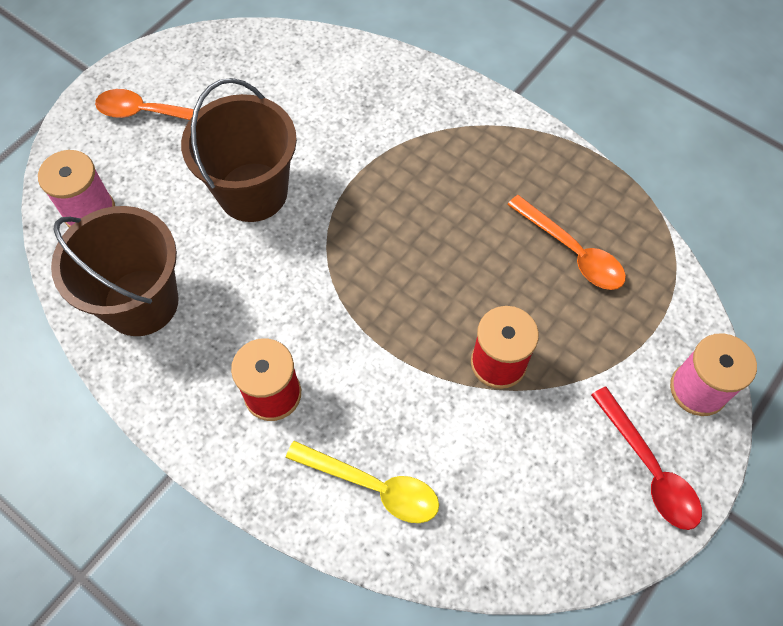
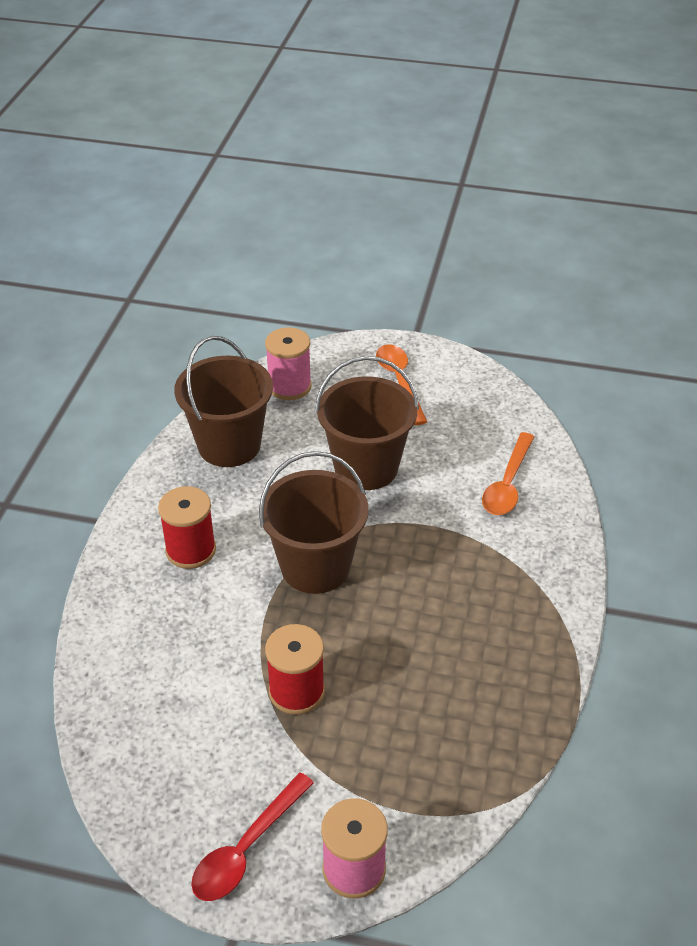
camera: 65 degrees right, 20 degrees down
yellow spoon [286,441,439,523] -> none
orange spoon [507,195,626,290] -> orange spoon moved to [482,432,534,515]
none -> brown bucket [259,451,369,594]

